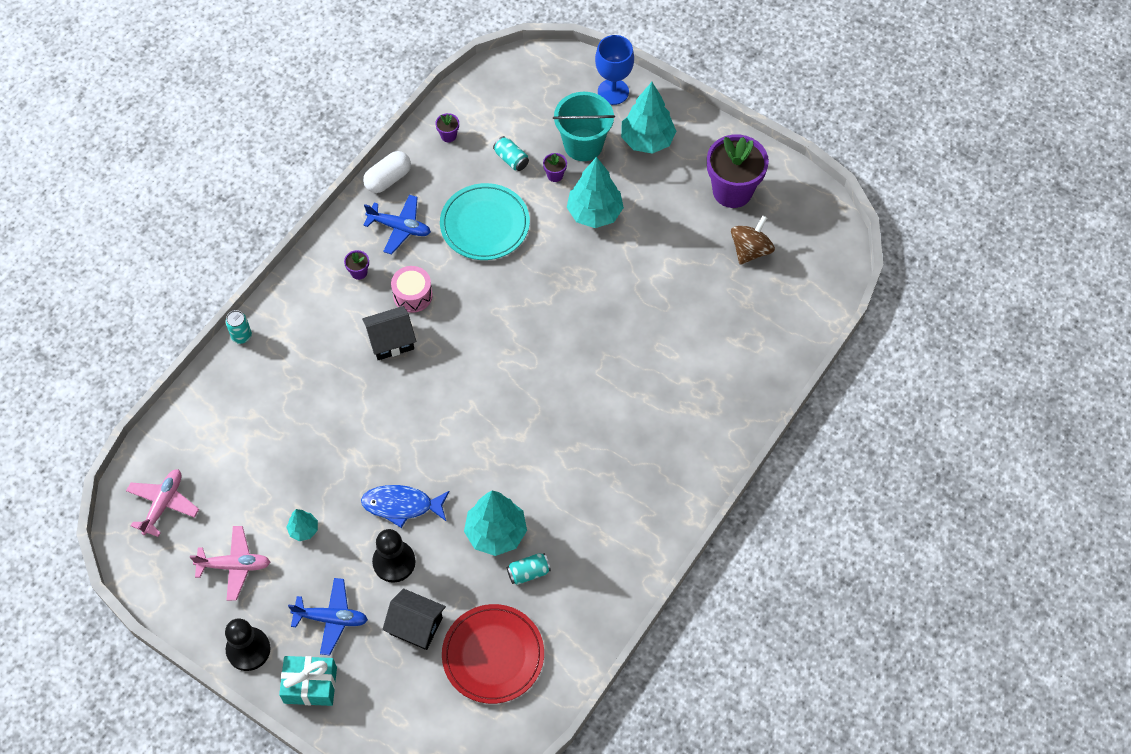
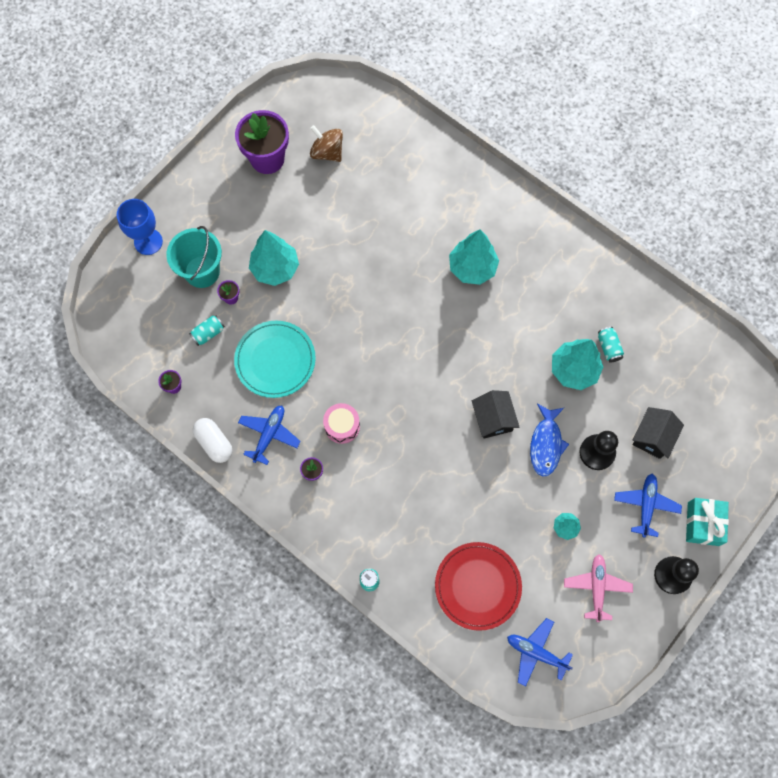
camera: 85 degrees left, 10 degrees up
pink plane [126,469,199,537] -> blue plane [507,618,573,687]
black house [362,306,416,360] -> black house moved to [472,390,519,439]
red plate [442,604,544,704] -> red plate moved to [435,542,522,631]
turquoise tree [621,82,676,154] -> turquoise tree moved to [449,229,499,285]

